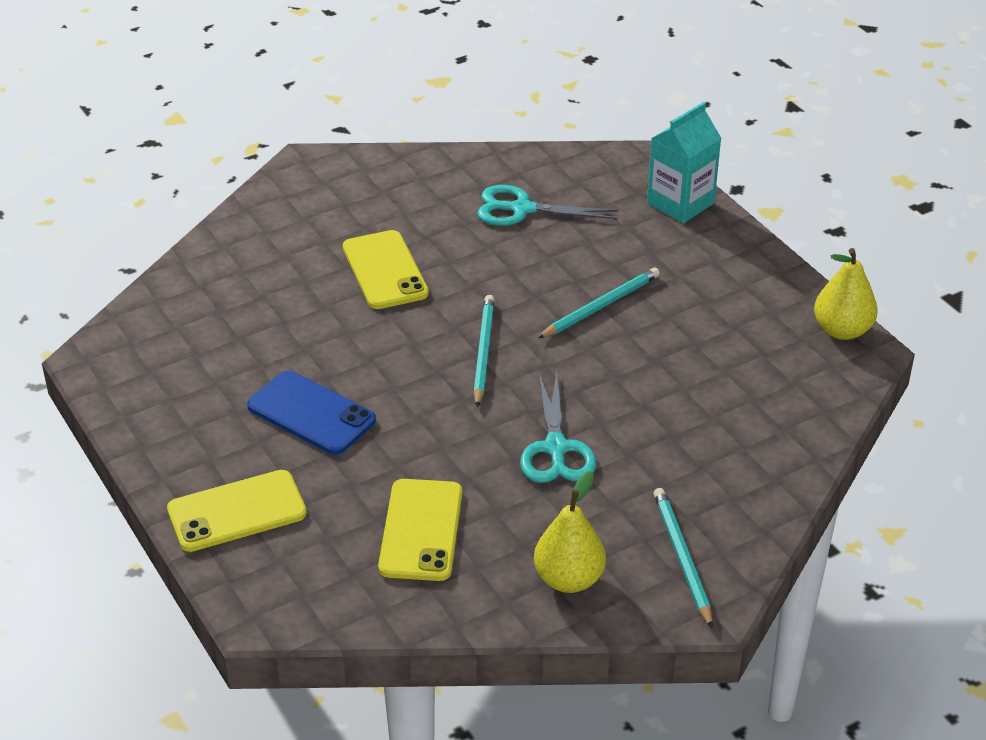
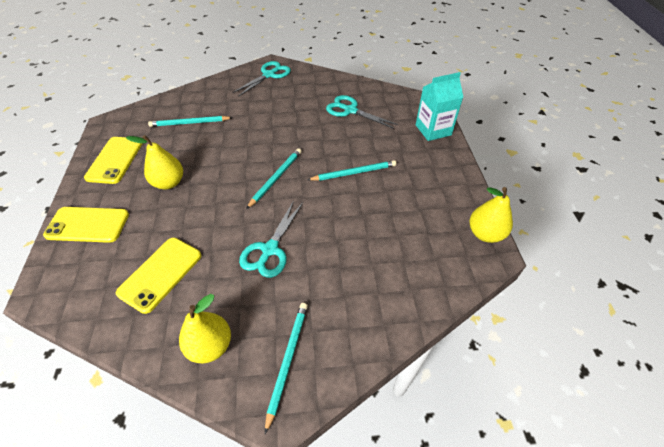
camera: 25 degrees right, 10 degrees up
blue phone [247,371,376,455] -> yellow pear [126,135,183,189]
yellow phone [343,230,429,309] -> yellow phone moved to [84,137,143,184]
none -> turquoise pencil [148,116,233,127]
none -> turquoise scissors [232,61,291,97]

